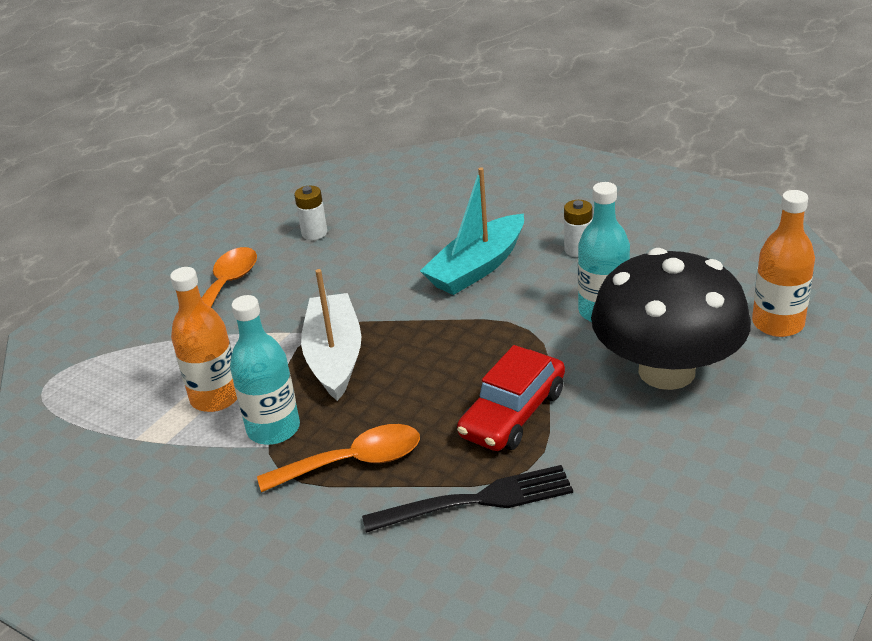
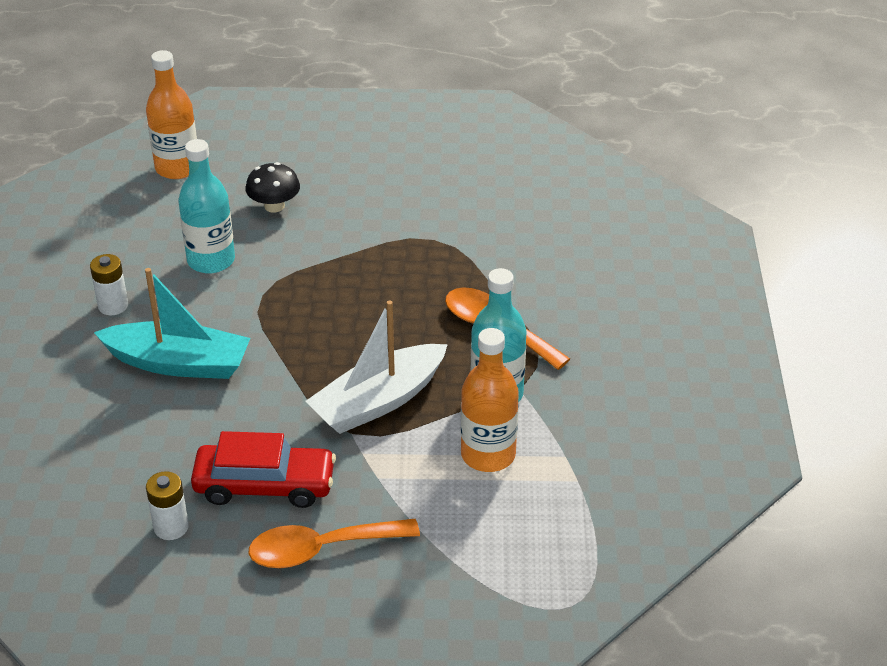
camera: 125 degrees left, 5 degrees up
black fork [362,465,573,533] -> none
red car [457,345,565,451] -> red car moved to [191,431,336,508]
black mushroom [591,248,751,390] -> black mushroom [245,162,300,213], size x0.41

